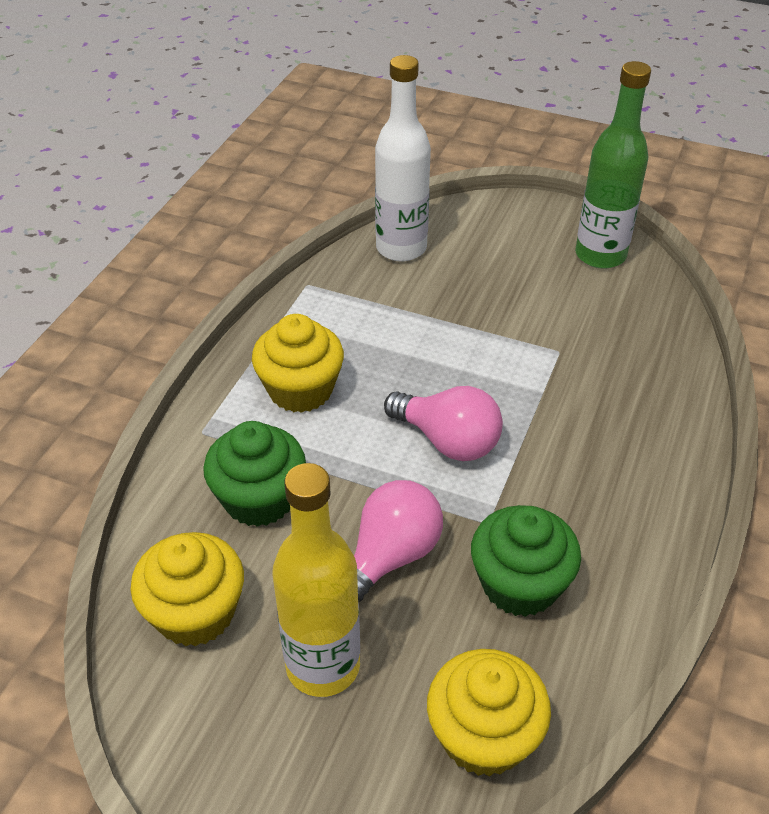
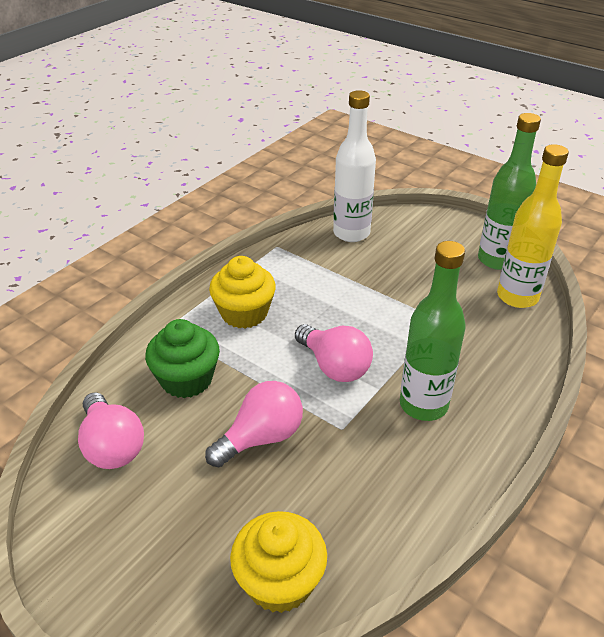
camera: 15 degrees right, 5 degrees down
yellow cupcake [130,532,244,647] -> pink light bulb [78,392,144,469]
yellow bottle [272,463,360,697] -> yellow bottle moved to [497,144,569,308]
green cupcake [471,505,581,617] -> none
none -> green bottle [400,241,466,421]

